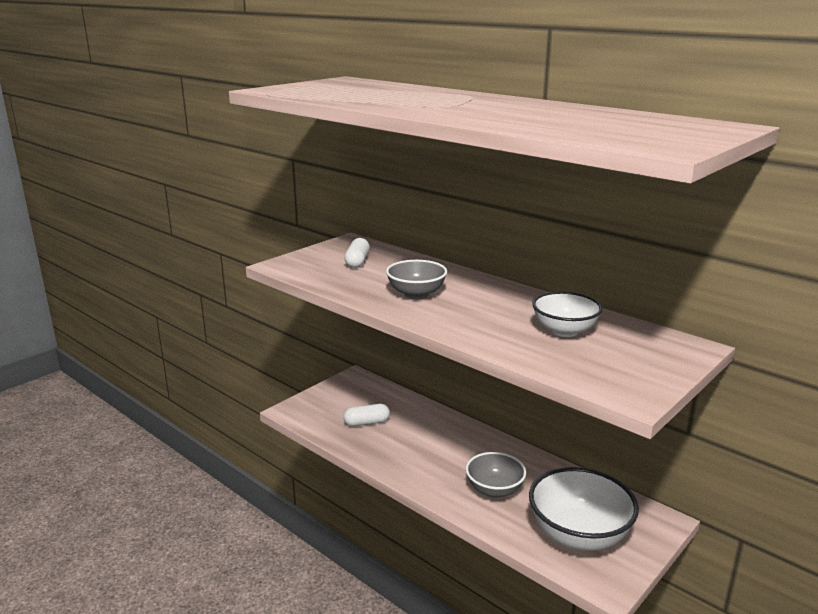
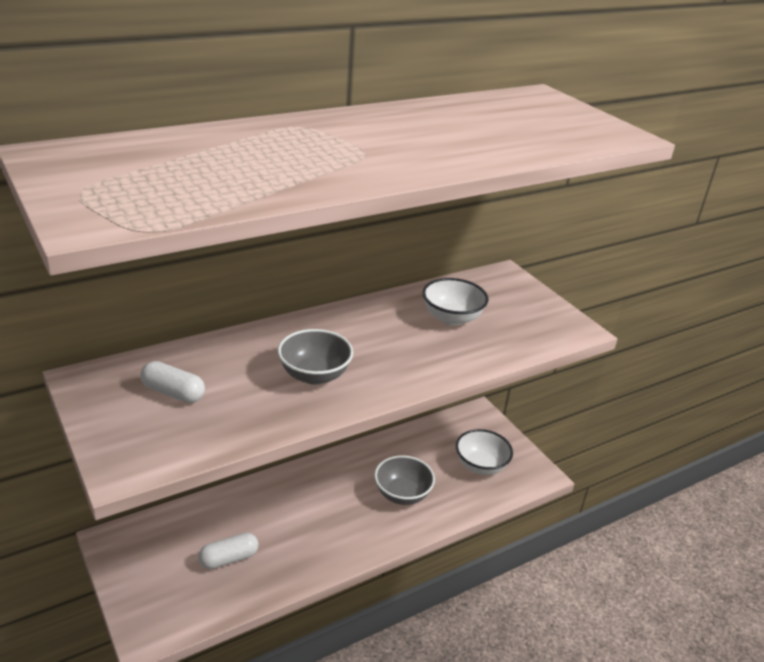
camera: 75 degrees left, 10 degrees up
white capsule [343,404,390,426] -> white capsule turned 60 degrees clockwise [198,533,259,569]
white bowl [529,467,639,551] -> white bowl [456,429,513,475], size x0.62

